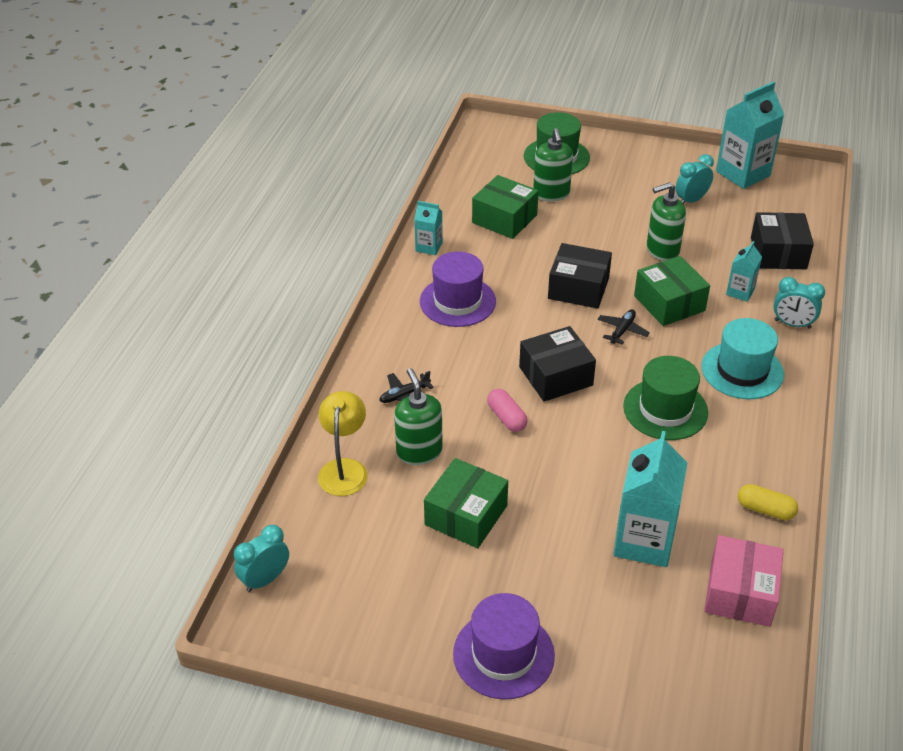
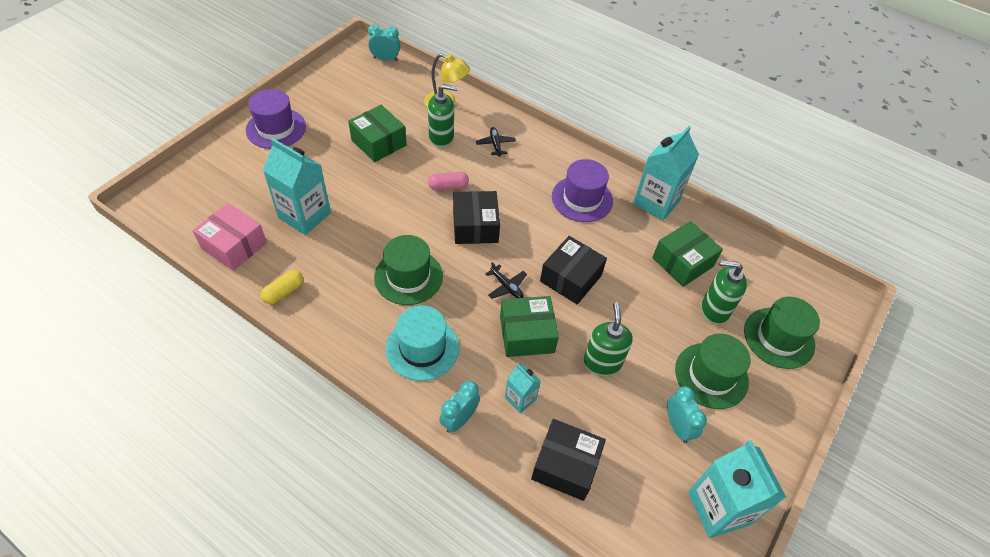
camera: 105 degrees right, 10 degrees up
turquoise clock [234,525,289,592] -> turquoise clock turned 60 degrees counterclockwise [368,24,400,61]
turquoise carton [414,201,443,255] -> turquoise carton [633,126,699,221], size x1.92
none -> green hat [675,333,750,409]

